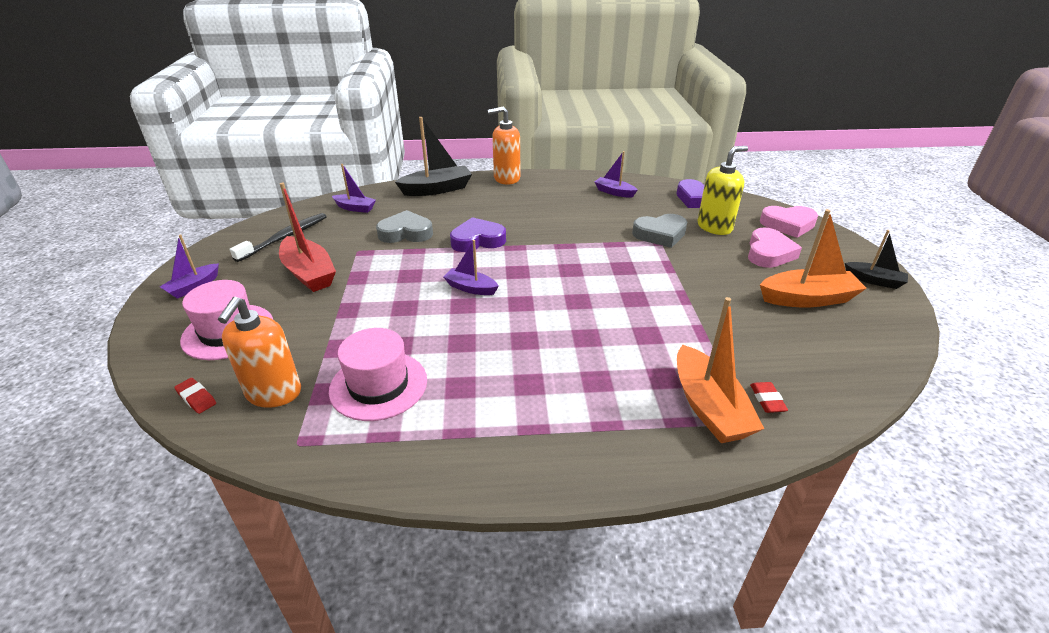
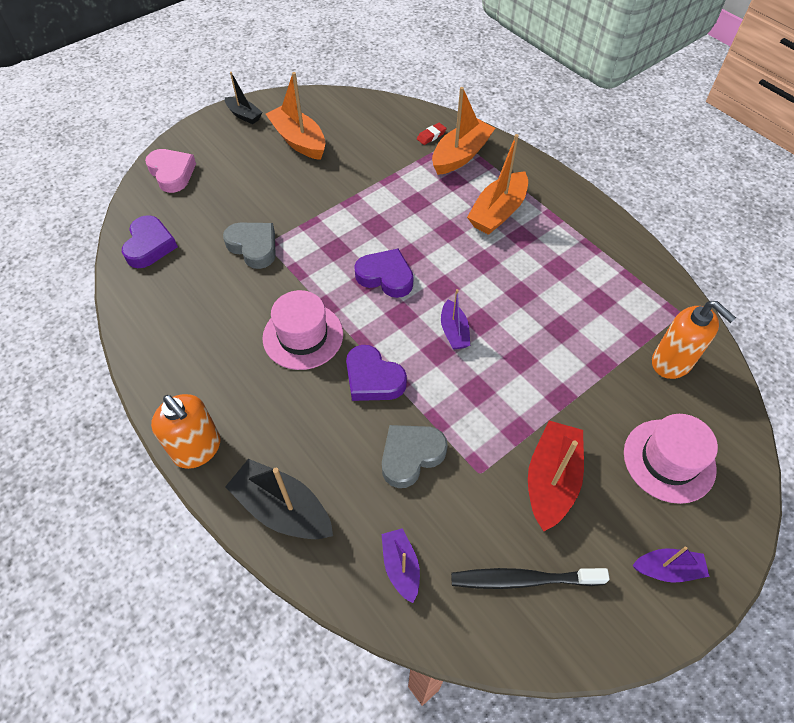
camera: 125 degrees left, 20 degrees up
red eraser [174,378,216,414] -> none
orange soap dispenser [218,297,301,408] -> orange soap dispenser turned 75 degrees clockwise [652,301,736,379]
pink hat [329,328,427,421] -> pink hat moved to [262,290,343,370]
grey heart [376,210,433,243] -> grey heart turned 90 degrees clockwise [382,425,448,488]
purple boat [595,151,638,198] -> none
yellow soap dispenser [697,146,748,235] -> none
pink heart [748,228,802,268] -> none
black boat [845,230,908,289] -> black boat turned 135 degrees clockwise [225,72,262,124]
none -> purple heart [354,248,413,298]
none -> orange boat [467,134,528,235]

